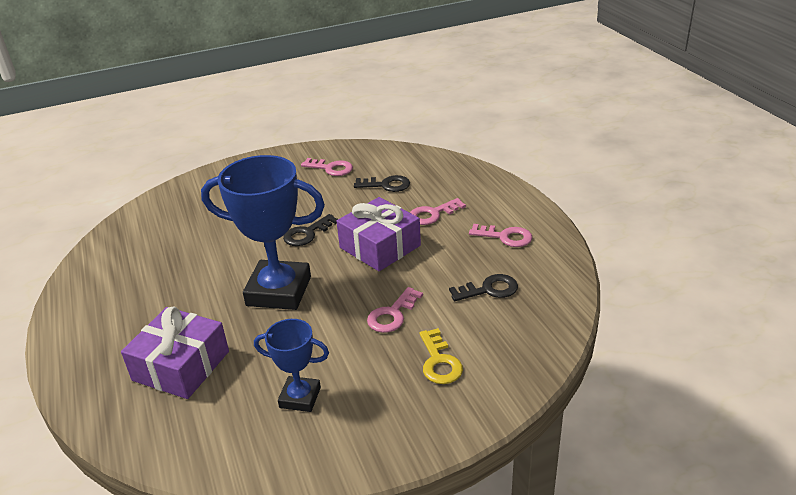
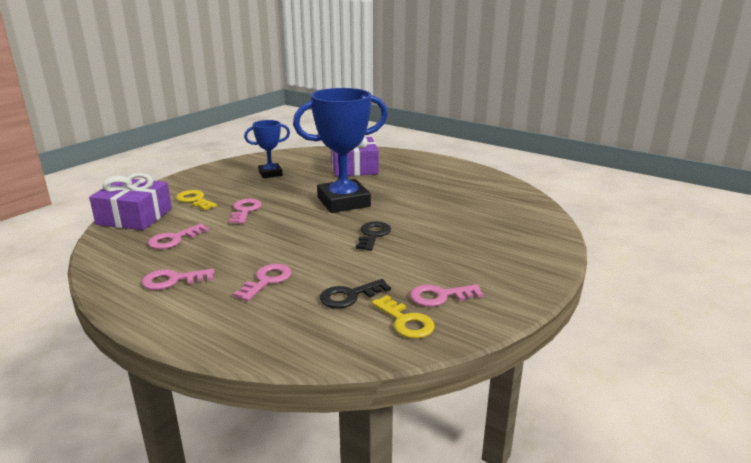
camera: 145 degrees right, 10 degrees down
purple gift [336,197,421,271] -> purple gift moved to [89,173,172,230]
black key [449,274,518,301] -> pink key [148,223,209,249]
none -> yellow key [372,295,435,339]

